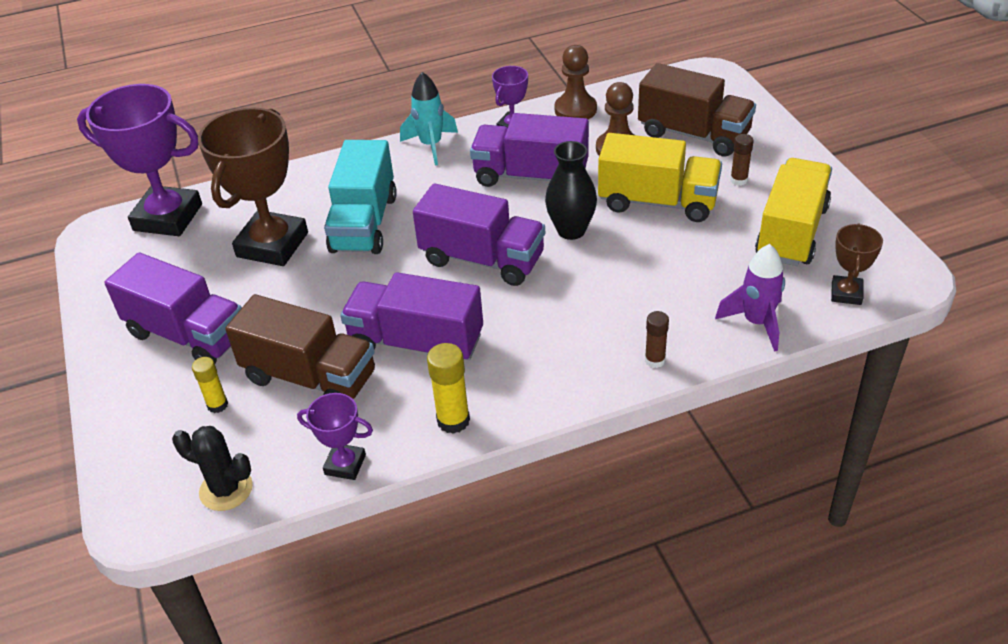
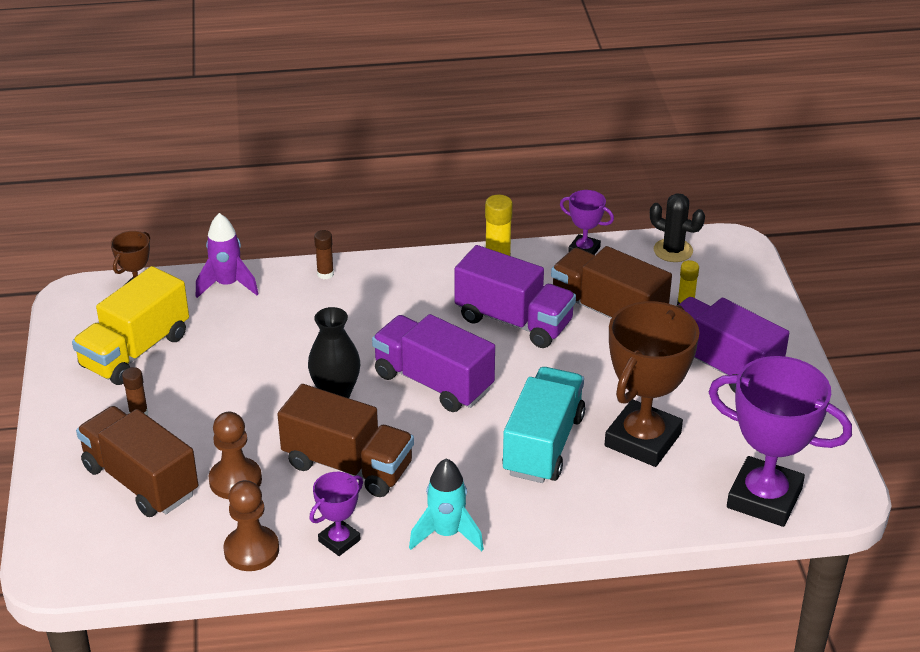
camera: 170 degrees left, 5 degrees down
purple truck [470,113,589,187] -> brown truck [277,384,414,497]
yellow truck [598,133,722,222] -> none

